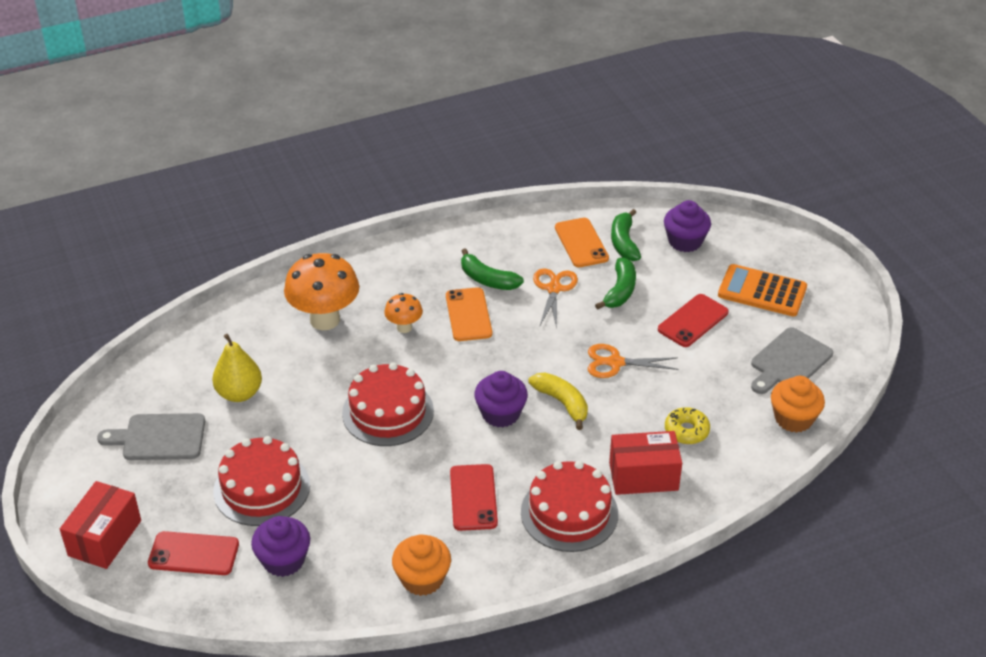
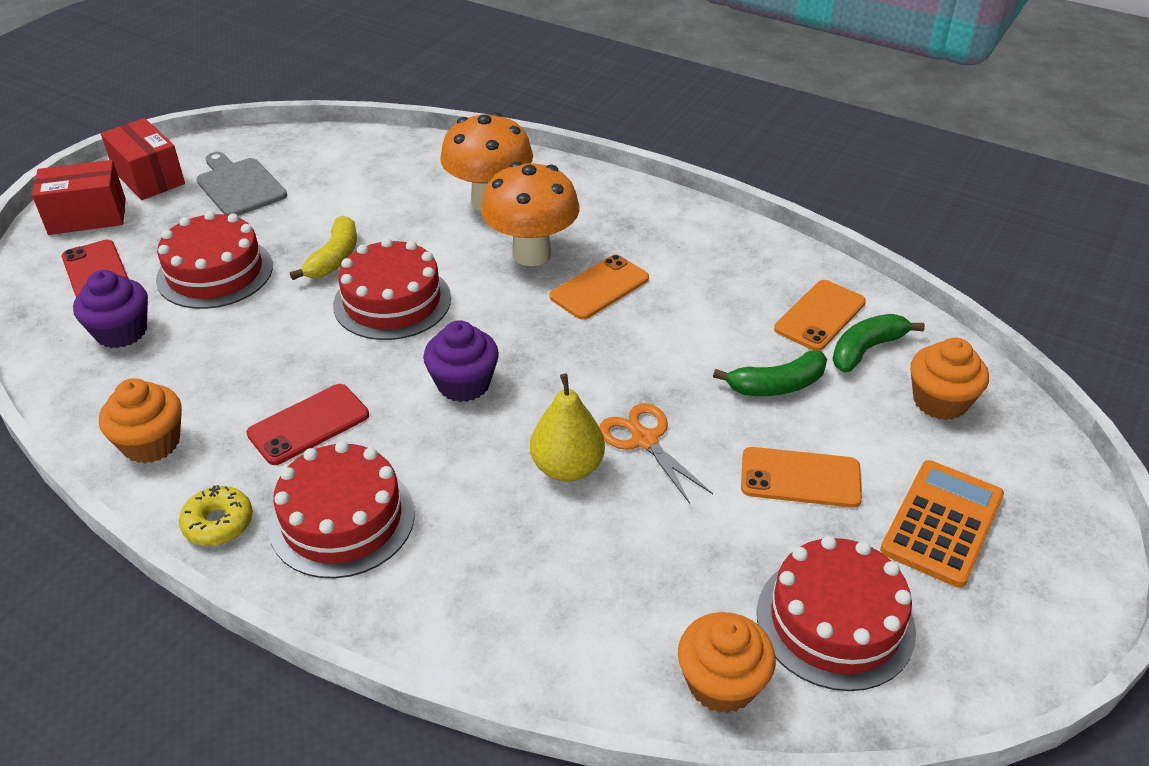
camera: 55 degrees right, 0 degrees up
yellow pear [212,334,262,402] -> yellow pear moved to [530,373,605,482]
orange mushroom [384,293,423,333] -> orange mushroom [481,162,579,266], size x1.95
green banana [461,248,524,290] -> none
yellow banana [528,373,588,430] -> yellow banana moved to [290,216,357,280]
orange scissors [533,268,578,329] -> none
red box [609,431,682,495] -> red box moved to [101,118,185,200]
red phone [658,294,729,347] -> orange phone [741,447,862,508]
purple cupcake [664,200,711,252] -> orange cupcake [910,337,989,420]
yellow donut [665,407,710,444] -> yellow donut moved to [179,485,253,546]
orange calculator [718,264,807,317] -> orange calculator turned 45 degrees clockwise [880,460,1004,588]
grey cutting board [751,327,833,394] -> red cake [757,536,916,691]

